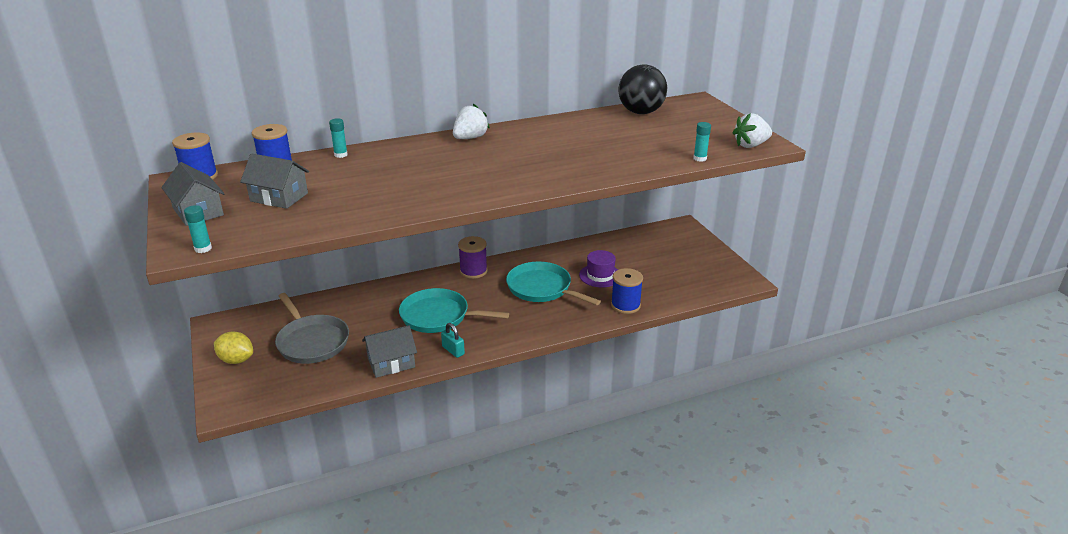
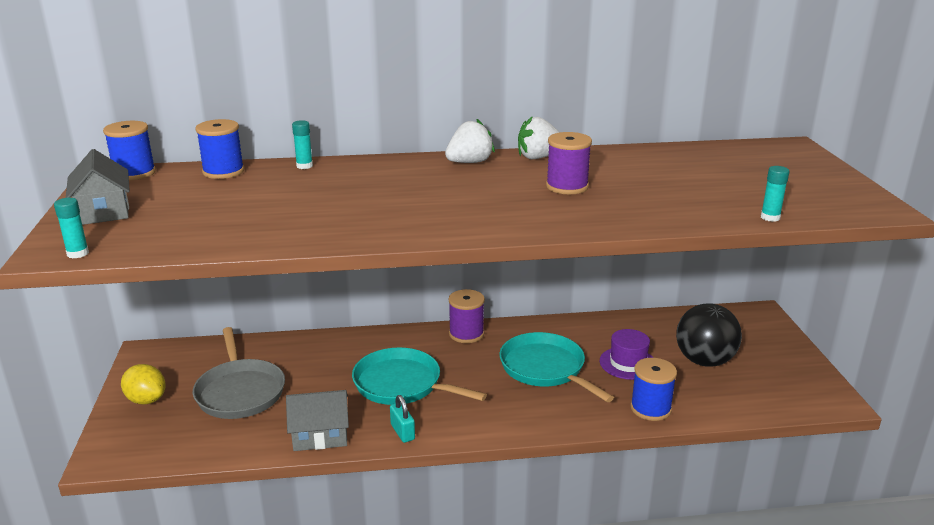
camera: 15 degrees right, 5 degrees down
grey house [240,153,309,209] -> none
black ball [618,64,667,114] -> black ball moved to [676,303,742,367]
white strawberry [732,113,772,148] -> white strawberry moved to [518,116,560,159]
none -> purple spool [546,132,592,194]

